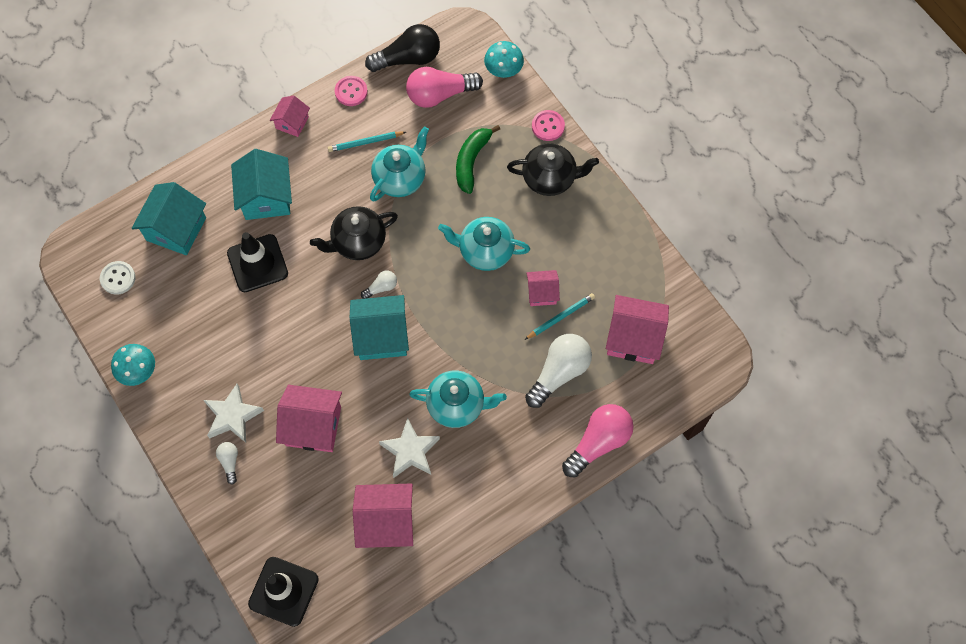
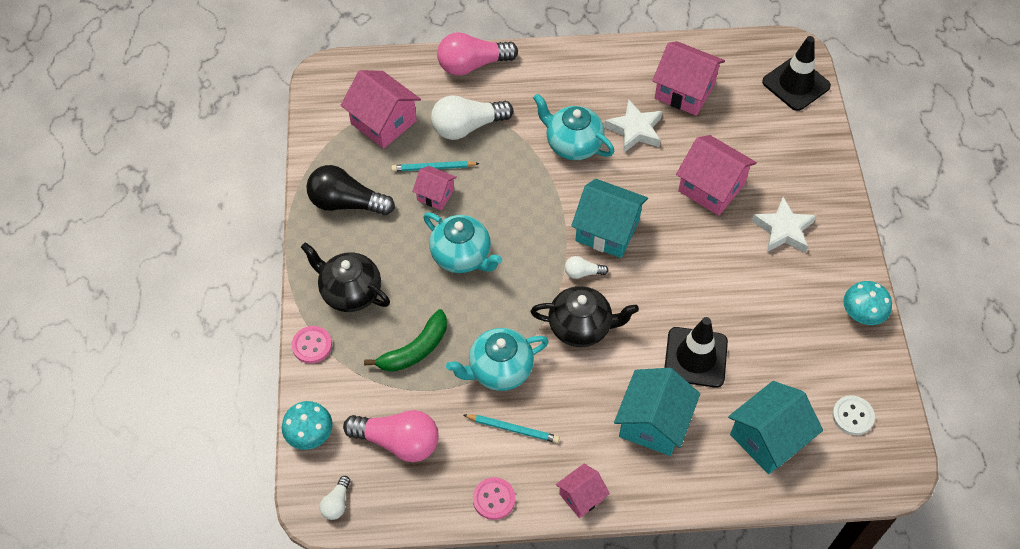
camera: 150 degrees left, 10 degrees down
white light bulb [216,442,238,485] -> white light bulb moved to [320,476,350,520]
black light bulb [365,24,440,72] -> black light bulb moved to [306,165,395,215]

